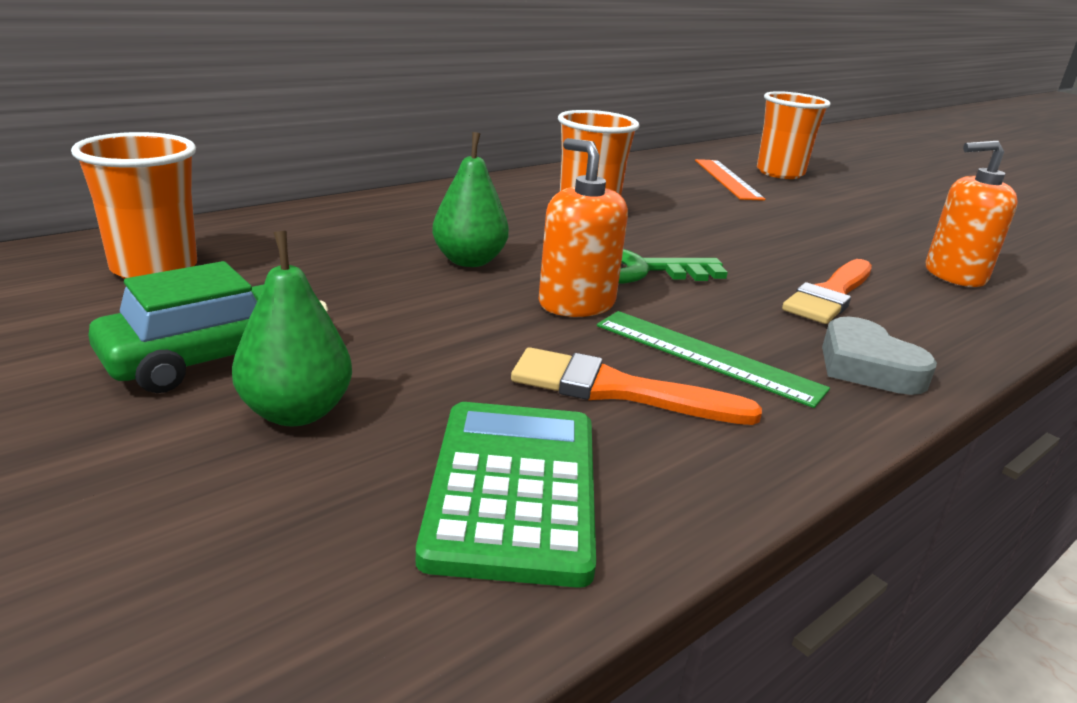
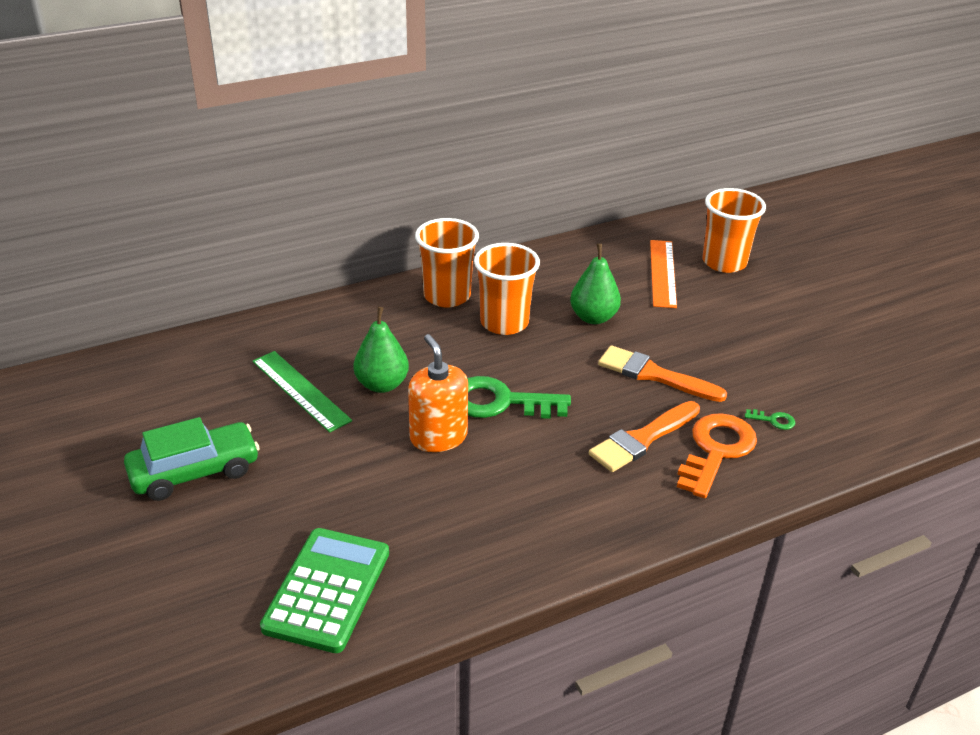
camera: 15 degrees right, 10 degrees up
orange cup [71,132,197,279] -> orange cup moved to [415,218,479,307]
green pear [232,231,352,426] -> green pear moved to [570,244,621,324]
orange brush [511,347,762,425] -> orange brush moved to [598,346,727,402]
green ruler [597,311,830,408] -> green ruler moved to [253,351,352,433]
grey heart [822,316,937,395] -> none
orange soap dispenser [926,141,1018,287] -> green key [745,409,795,430]
none -> orange key [677,413,757,498]

